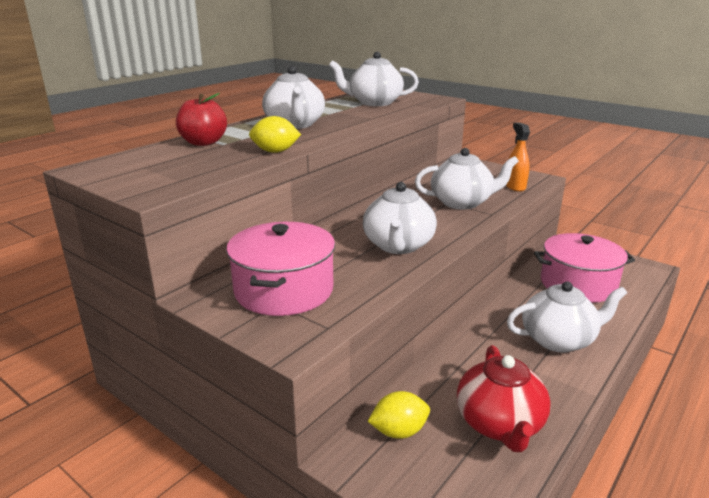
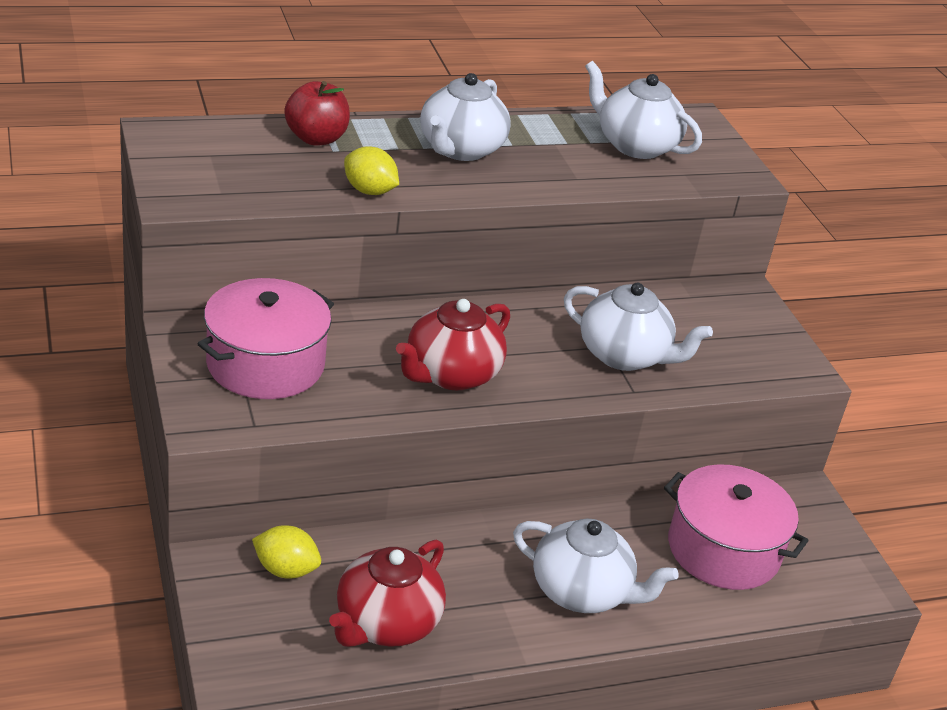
camera: 30 degrees right, 10 degrees up
white teapot [363,182,437,254] -> red teapot [396,299,510,390]
orange spray bottle [506,122,530,191] -> none

